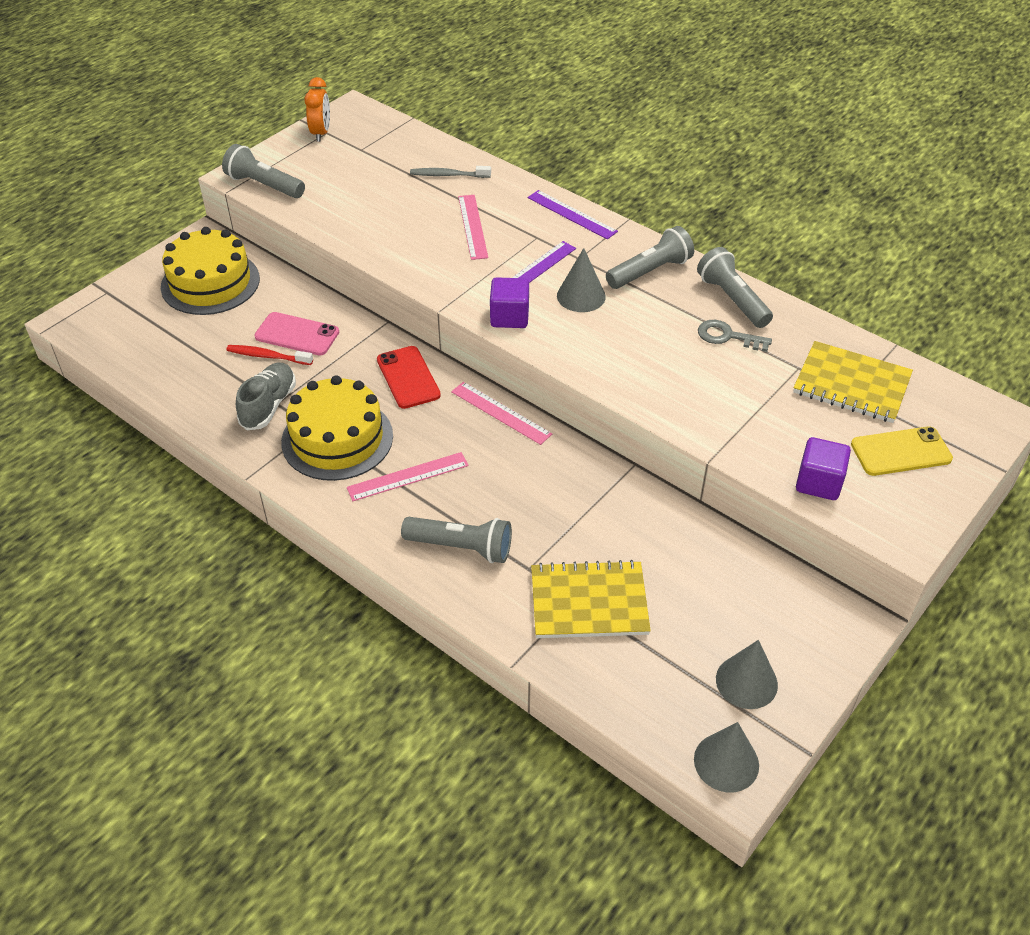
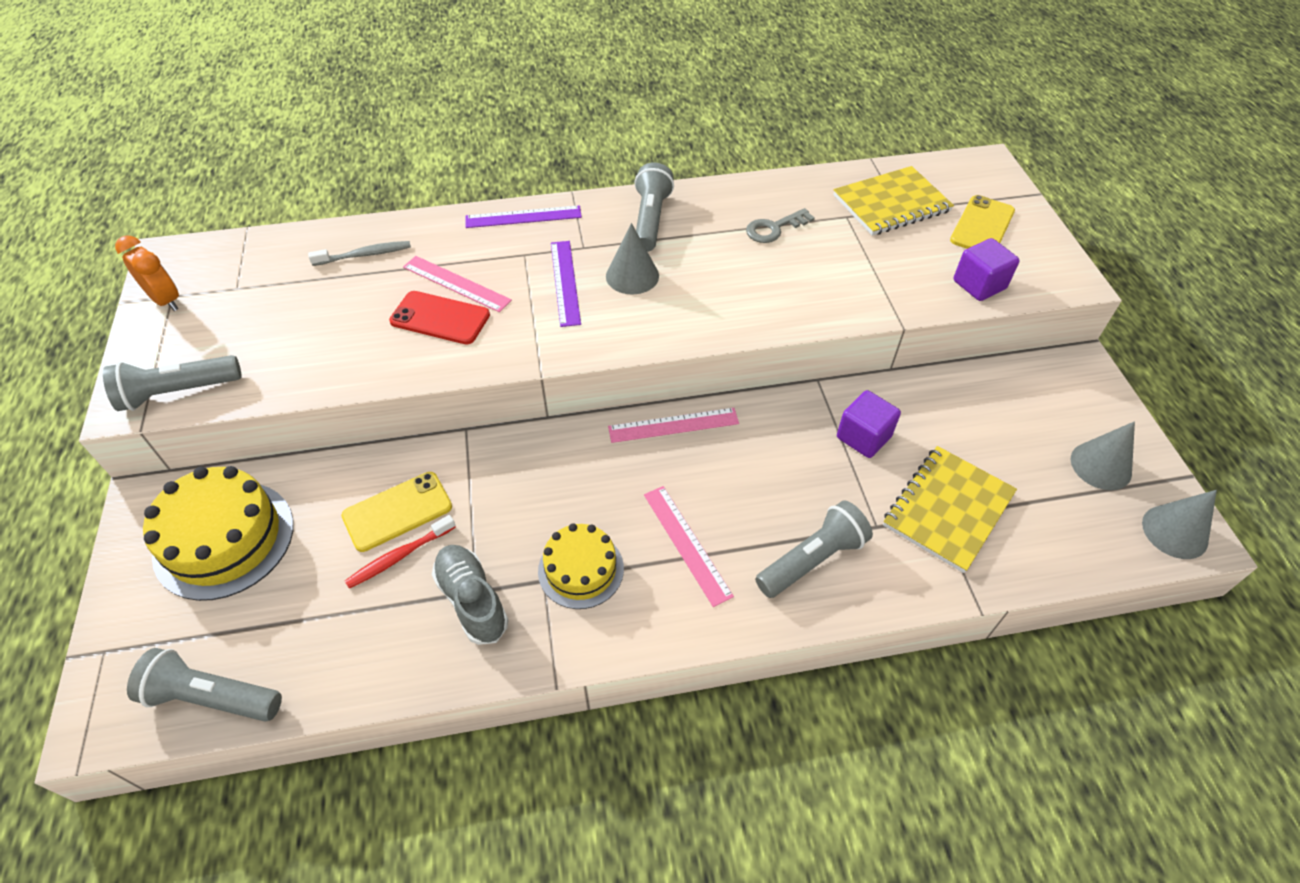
camera: 50 degrees left, 5 degrees up
pink phone [254,312,339,355] -> yellow phone [341,472,452,552]
yellow cake [281,375,393,481] -> yellow cake [538,523,624,609], size x0.62
pink ruler [347,452,469,501] -> pink ruler turned 45 degrees counterclockwise [644,486,734,607]
red phone [377,346,441,409] -> red phone moved to [389,291,490,344]
grey toothbrush [410,166,491,178] -> grey toothbrush turned 150 degrees counterclockwise [308,241,411,266]
purple cube [490,277,529,328] -> purple cube moved to [837,390,901,458]
grey flashlight [697,247,773,328] -> grey flashlight moved to [127,648,282,722]

